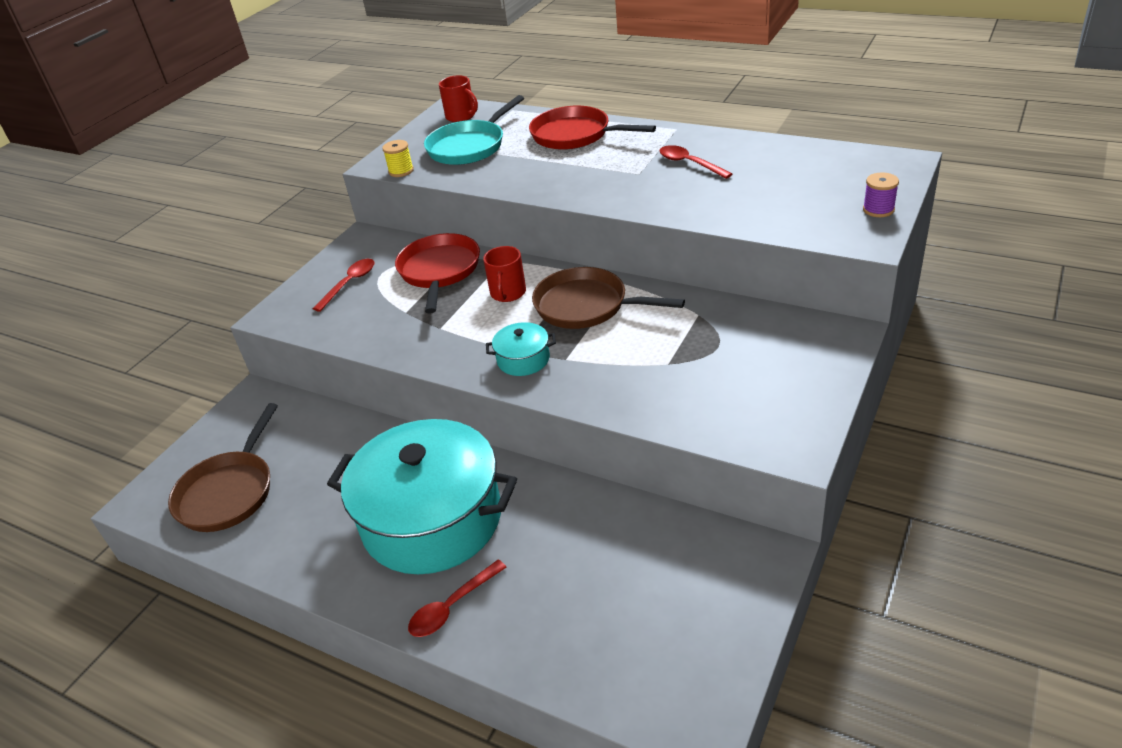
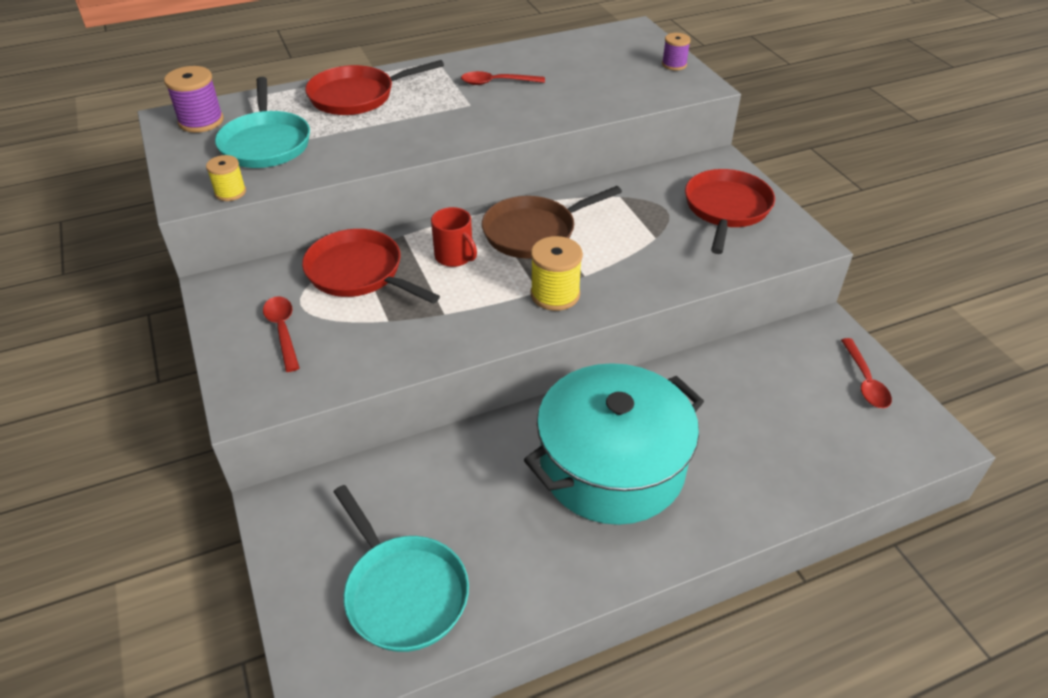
camera: 55 degrees left, 5 degrees up
brown pan [168,403,278,532] -> turquoise pan [334,485,469,652]
red spoon [408,560,507,637] -> red spoon moved to [841,338,892,408]
red mug [439,75,478,122] -> purple spool [164,66,224,133]
turquoise pot [486,322,556,376] -> yellow spool [531,236,583,311]
none -> red pan [685,169,775,254]

